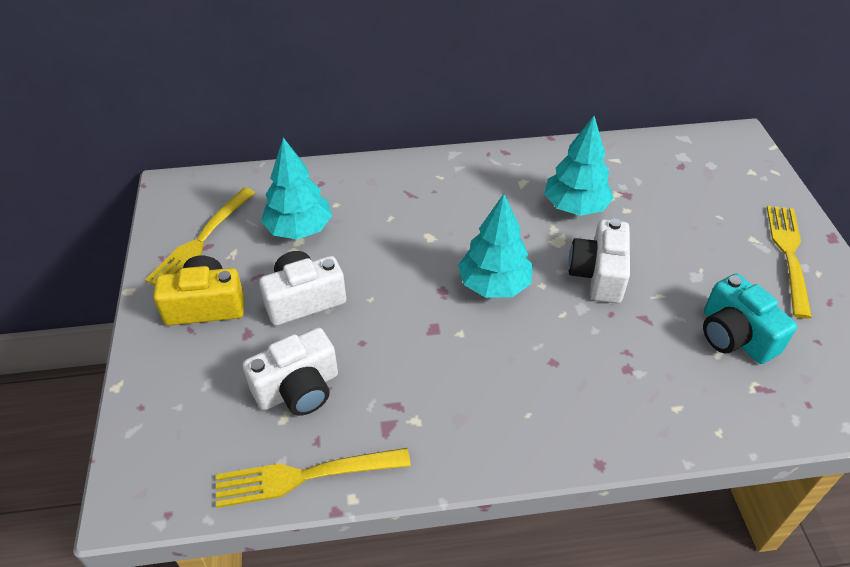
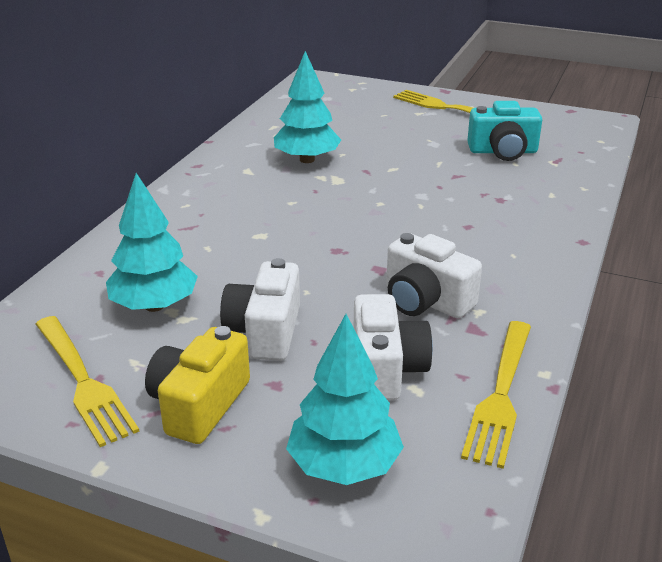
camera: 60 degrees left, 15 degrees down
turquoise tree [458,194,533,298] -> turquoise tree moved to [286,314,404,485]
white camera [568,219,630,303] -> white camera moved to [386,233,482,318]

